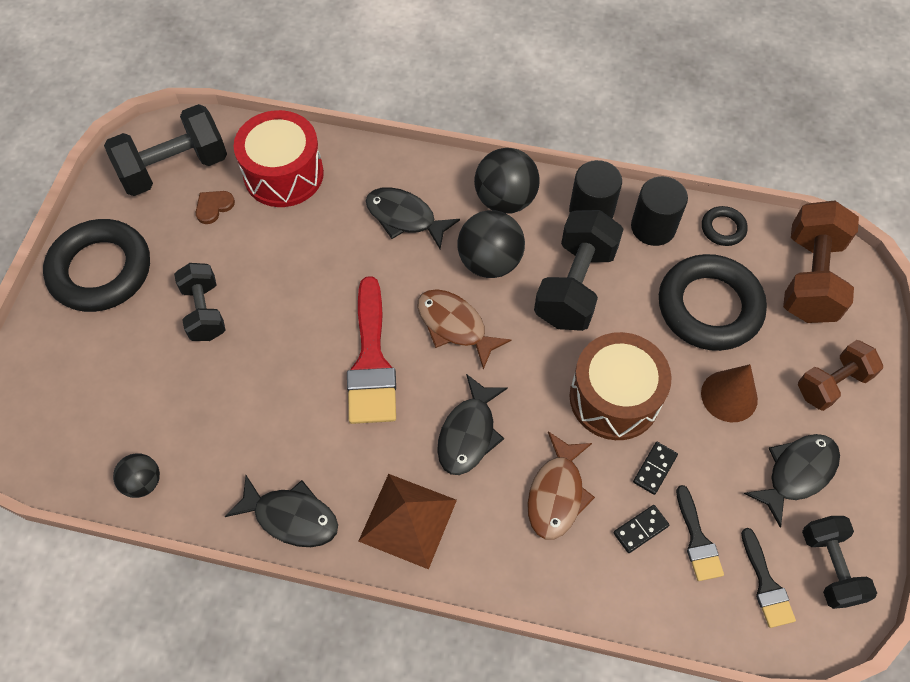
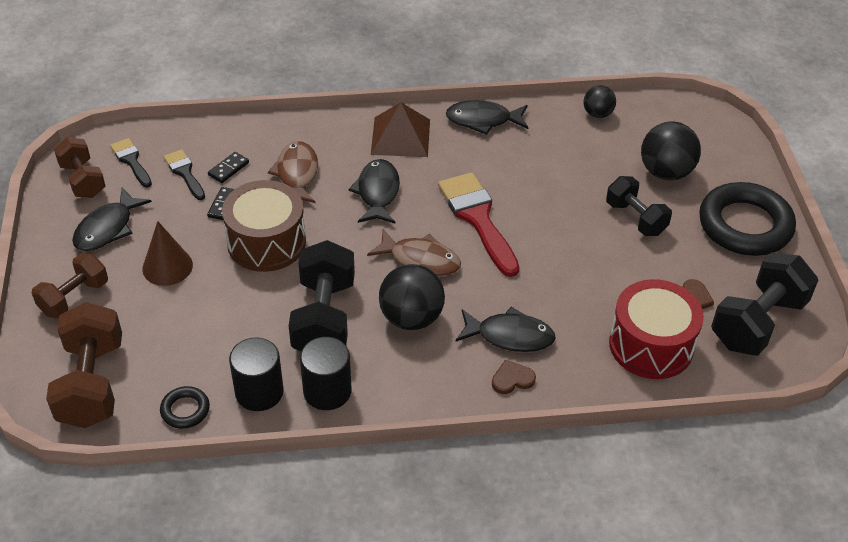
camera: 160 degrees right, 15 degrees down
black ball [474,148,540,214] -> black ball moved to [641,121,701,180]
black ring [659,254,767,351] -> none
black dumbbell [802,516,877,609] -> brown dumbbell [54,137,106,198]
none -> brown heart [492,360,536,394]

